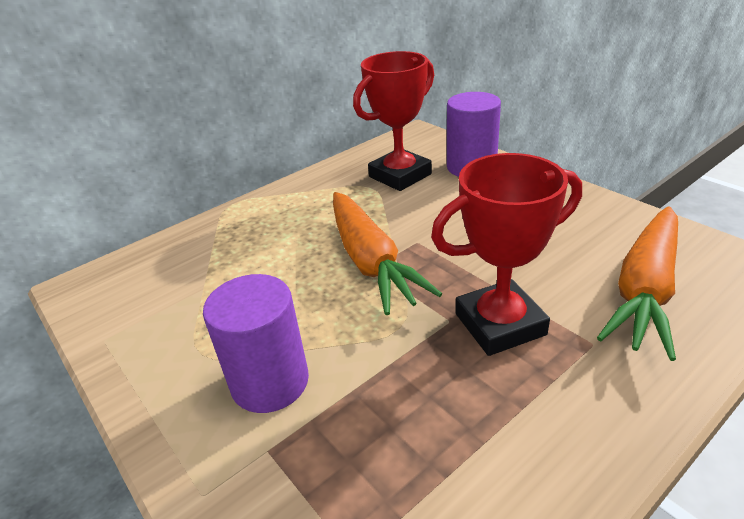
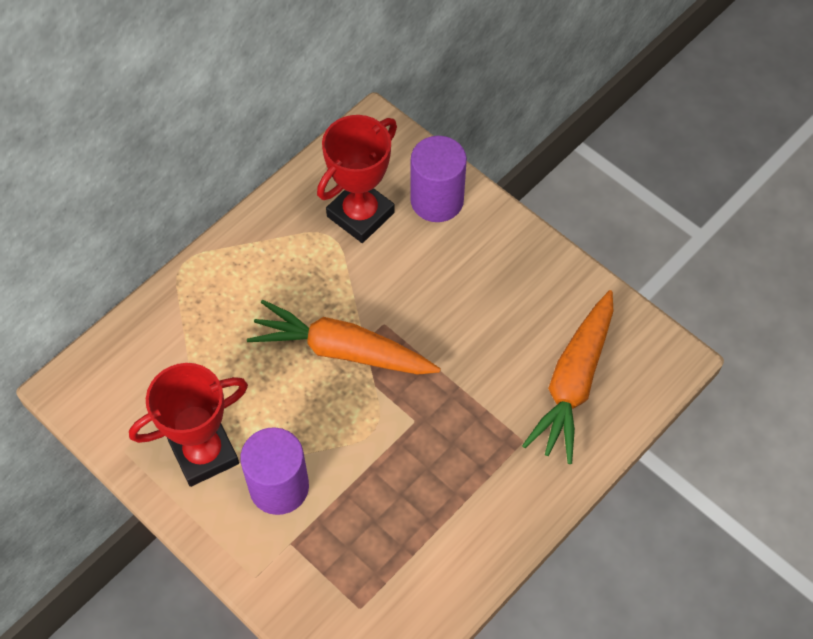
camera: 10 degrees left, 25 degrees up
orange carrot [333,192,442,315] -> orange carrot turned 135 degrees clockwise [247,300,441,375]
red trophy [431,153,582,356] -> red trophy moved to [129,363,248,487]

